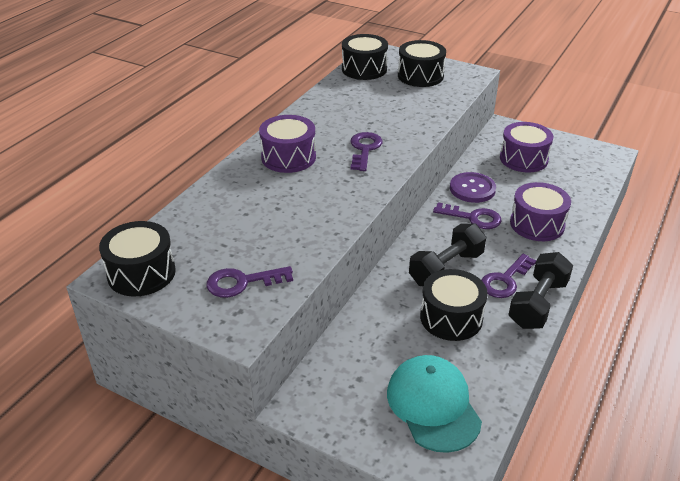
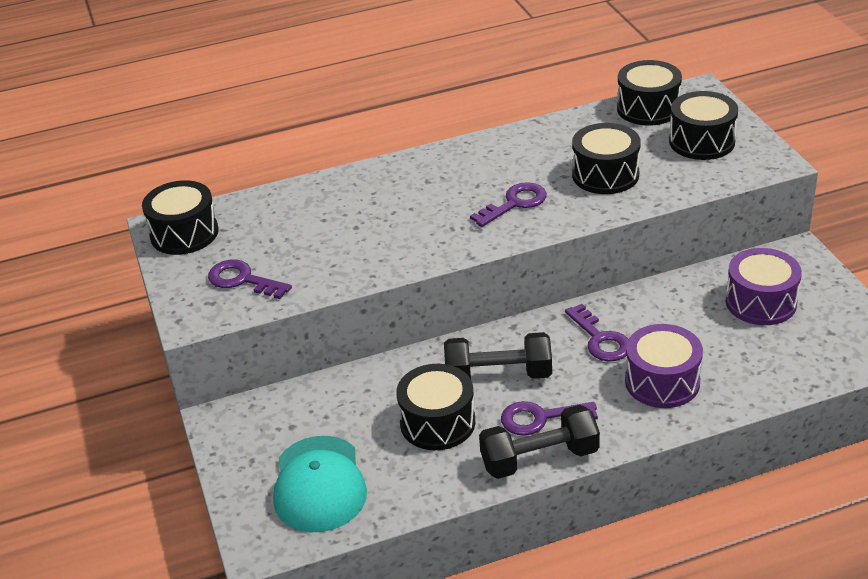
camera: 45 degrees right, 0 degrees up
purple drum [259,115,316,173] -> none
turquoise cap [387,355,482,453] -> turquoise cap turned 150 degrees clockwise [273,436,367,532]
purple button [450,172,496,203] -> none
none -> black drum [572,123,641,194]

